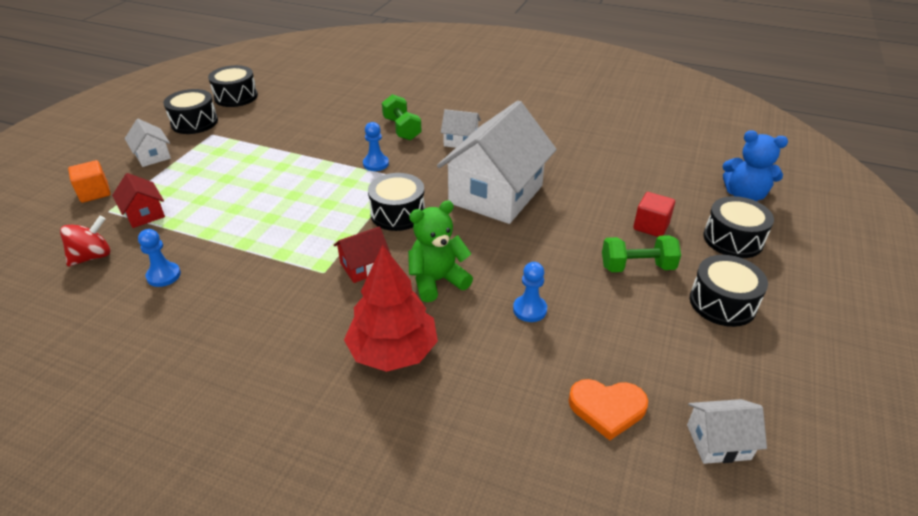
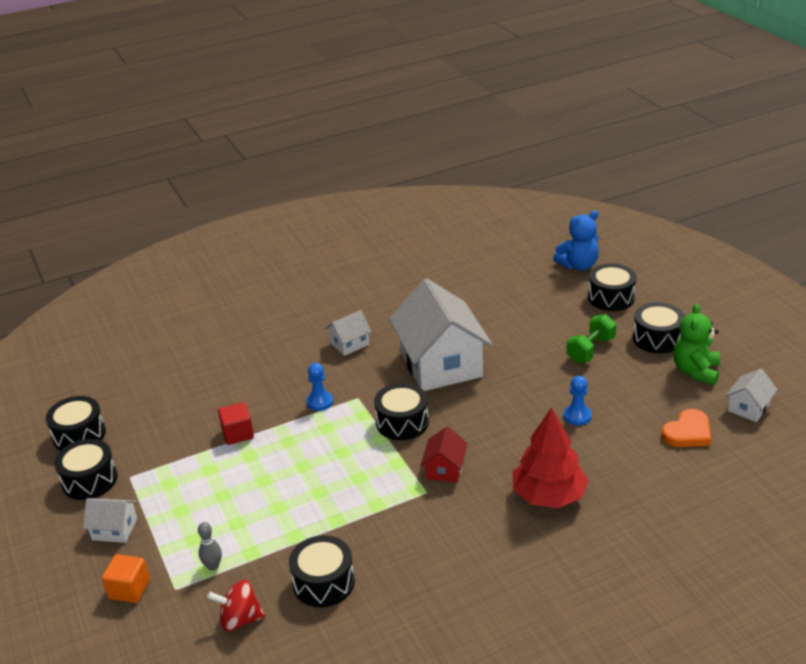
camera: 45 degrees left, 5 degrees down
red spinning top [60,216,110,267] -> red spinning top turned 90 degrees counterclockwise [207,580,265,631]
red house [112,173,165,228] -> grey bowling pin [198,522,222,571]
blue pawn [138,229,181,287] -> black drum [289,535,355,607]
green dumbbell [382,94,422,141] -> none
green teddy bear [408,200,473,302] -> green teddy bear moved to [673,304,720,385]
red cube [633,192,675,237] -> red cube moved to [218,402,254,445]

